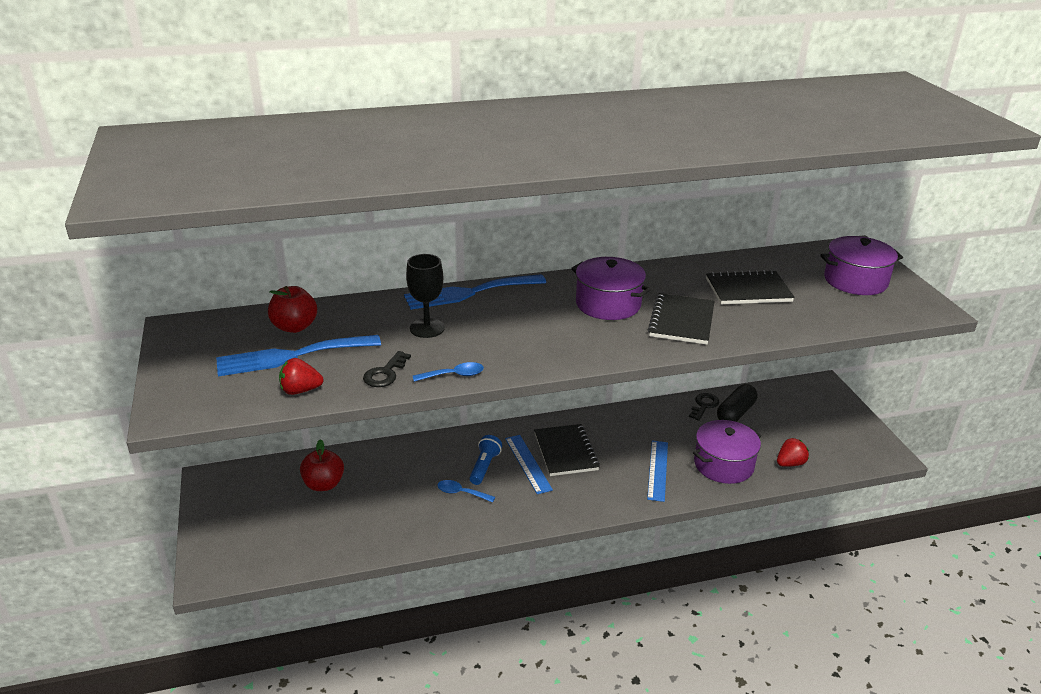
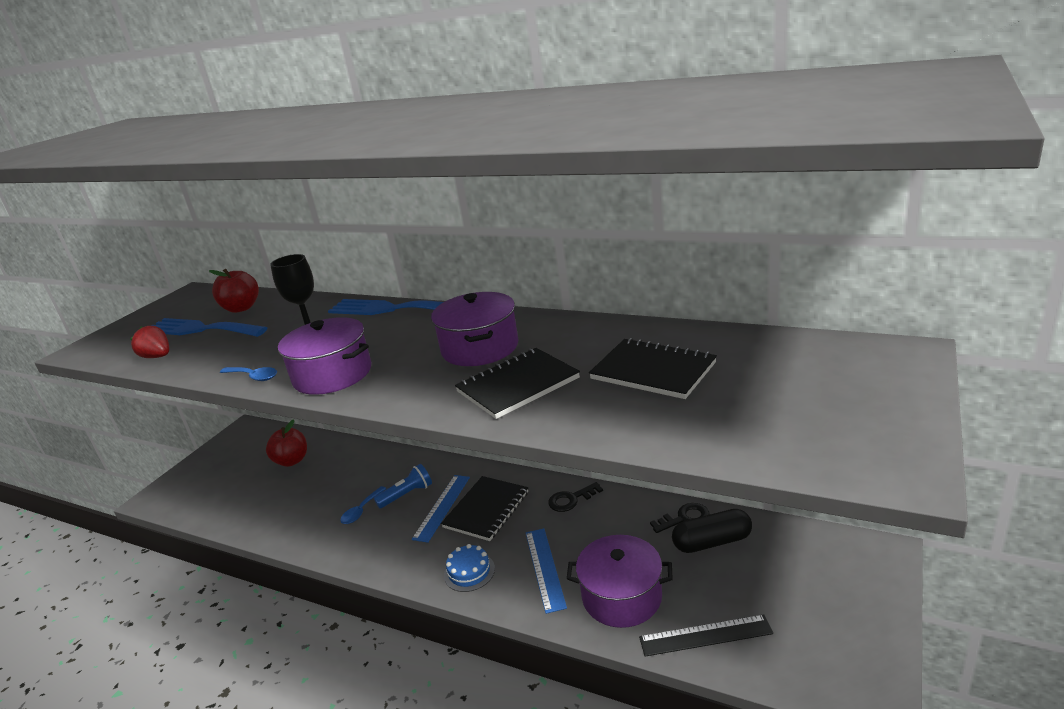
camera: 45 degrees right, 5 degrees down
black key [363,351,411,387] -> black key moved to [548,482,603,512]
blue spoon [437,480,495,503] -> blue spoon turned 120 degrees counterclockwise [340,486,387,524]
blue ruler [647,441,668,502] -> blue ruler turned 60 degrees counterclockwise [526,528,567,614]
red strawberry [777,438,809,467] -> black ruler [639,615,773,657]
purple pot [820,236,903,295] -> purple pot moved to [278,317,371,395]
none -> blue cake [444,544,495,592]

